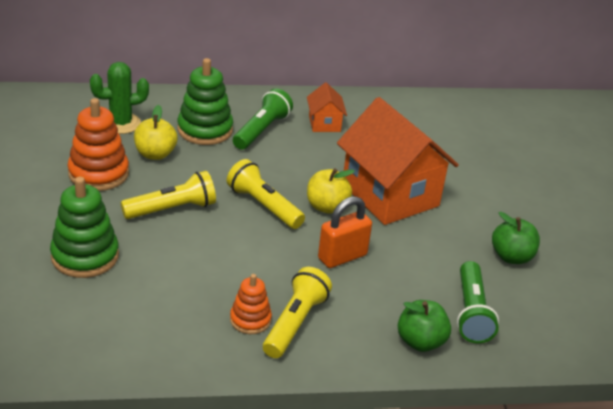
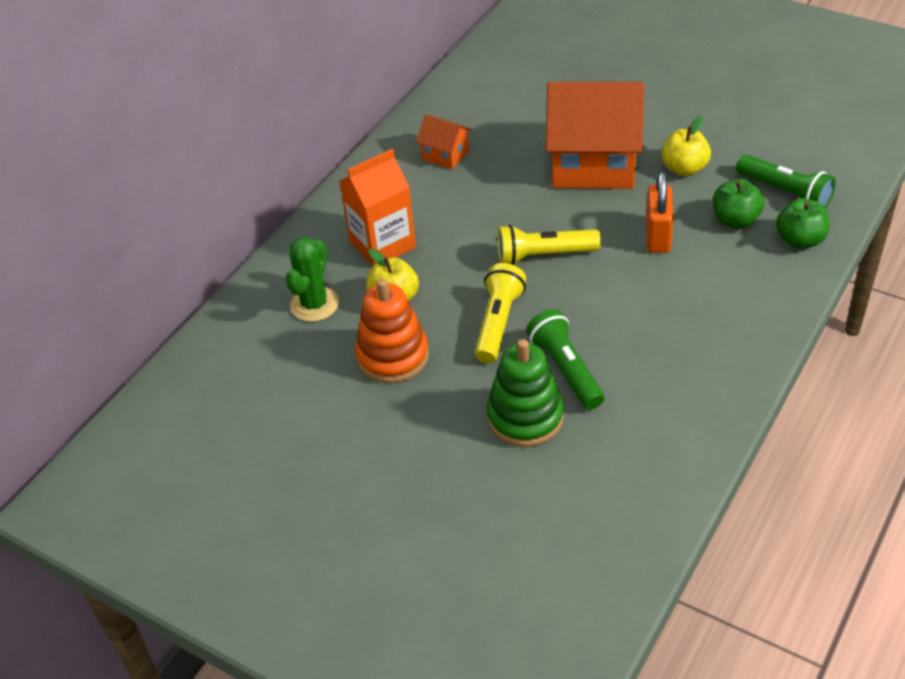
camera: 45 degrees left, 10 degrees up
green stacking toy [177,58,233,145] -> orange carton [339,149,416,266]
orange stacking toy [230,274,272,334] -> none
green flashlight [233,88,293,150] -> green flashlight moved to [526,309,604,410]
yellow flashlight [263,267,332,358] -> none
yellow apple [307,168,355,214] -> yellow apple moved to [662,116,711,176]
green apple [492,212,540,264] -> green apple moved to [713,179,765,228]

